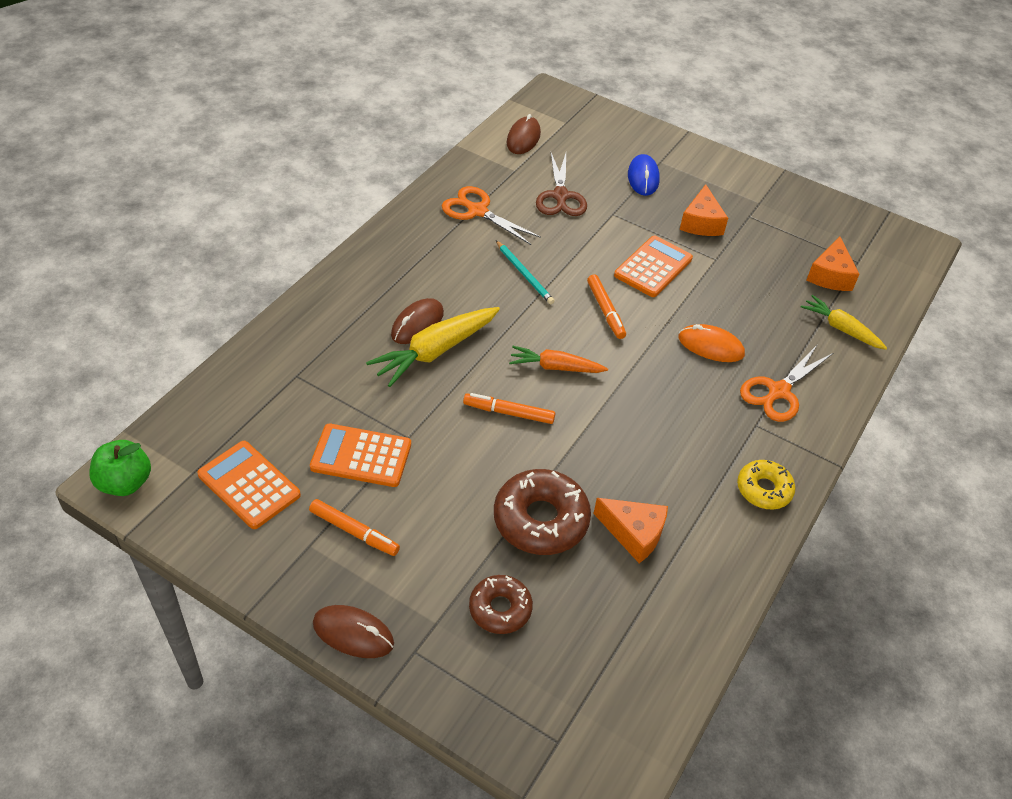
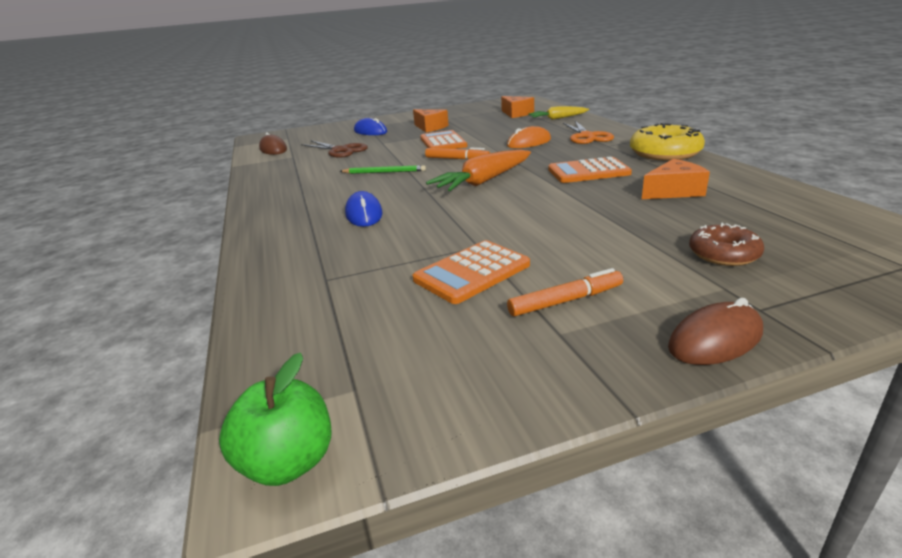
camera: 45 degrees left, 20 degrees down
orange calculator [197,441,301,529] -> orange calculator moved to [548,156,632,183]
yellow carrot [366,307,500,387] -> none
brown mouse [391,298,444,344] -> blue mouse [345,191,383,227]
orange scissors [442,186,541,245] -> none
orange marker [463,393,556,424] -> none
brown donut [494,469,591,555] -> none
turquoise pencil [496,240,554,304] -> green pencil [340,165,426,174]
orange carrot [509,346,608,373] -> orange carrot [426,150,531,191], size x1.56
yellow donut [737,460,795,510] -> yellow donut [630,123,705,161], size x1.63

